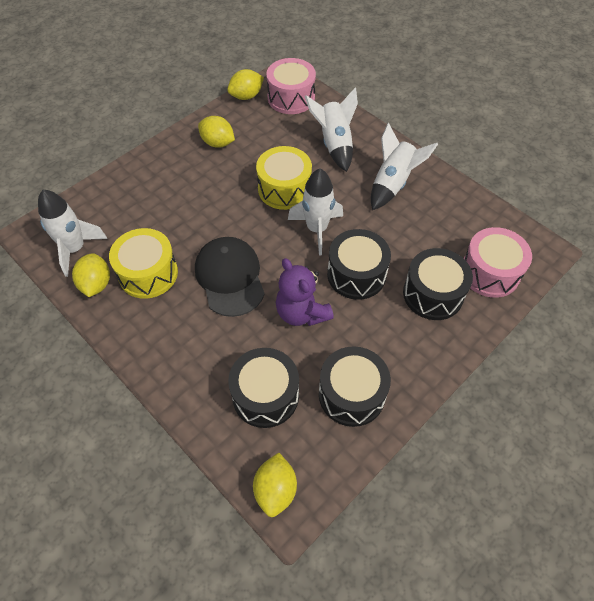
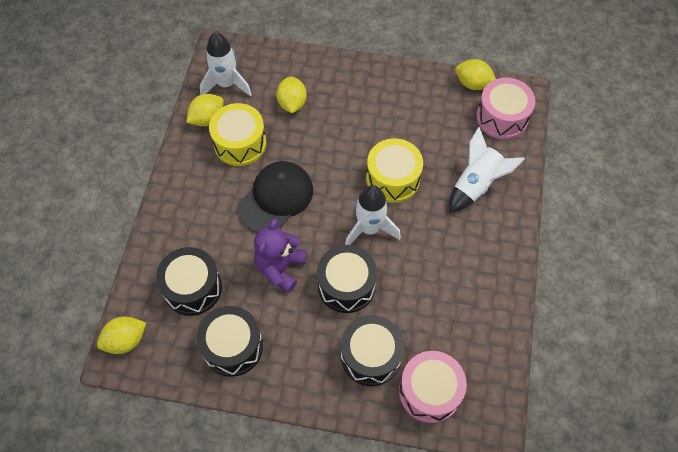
camera: 55 degrees right, 5 degrees up
yellow lemon [198,116,235,148] -> yellow lemon moved to [276,76,307,113]
white rocket [371,123,438,210] -> none

